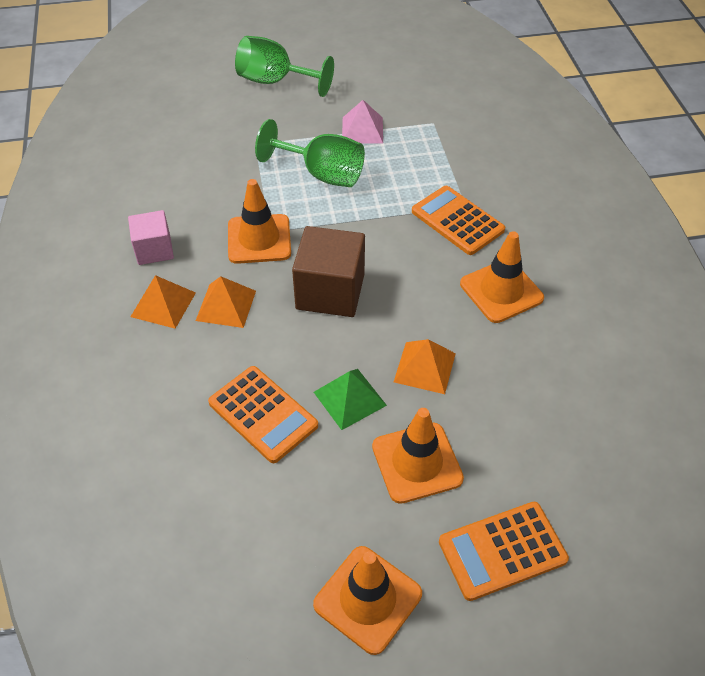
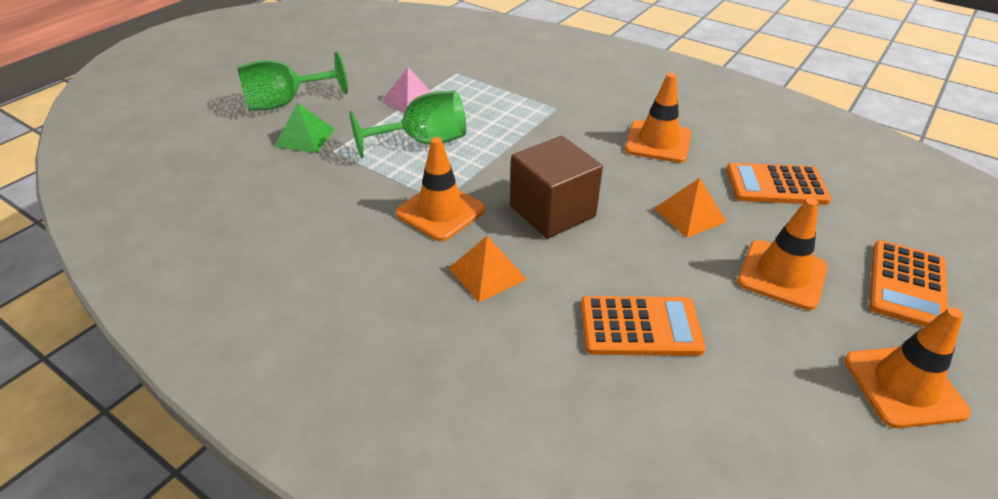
camera: 45 degrees left, 10 degrees down
pink cube [128,210,174,265] -> none
orange pyramid [131,275,196,329] -> none
green pyramid [314,369,387,430] -> green pyramid moved to [275,102,335,153]
orange calculator [412,186,505,255] -> orange calculator moved to [726,163,832,205]

